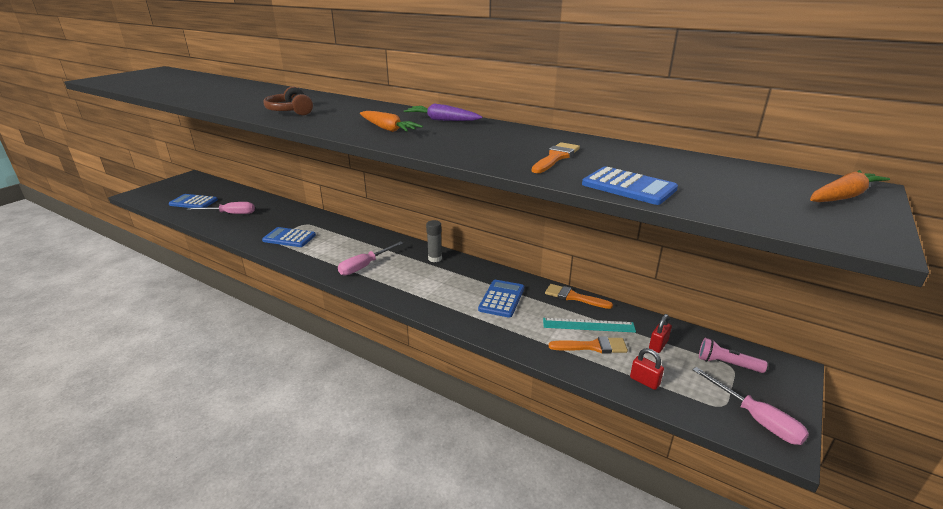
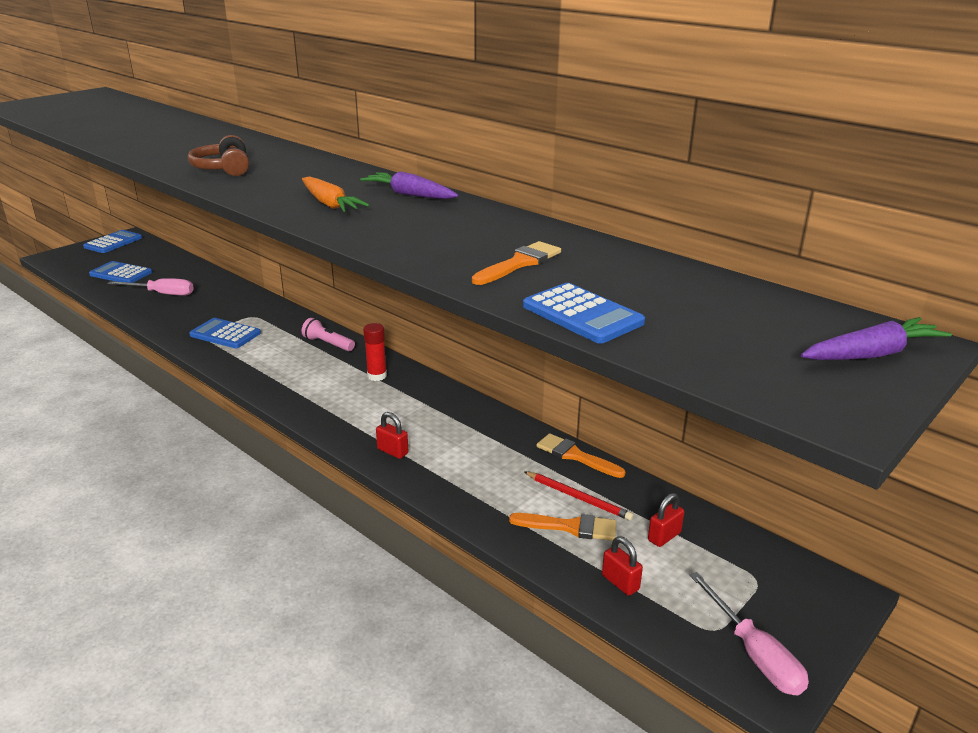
camera: 10 degrees right, 0 degrees up
pink screwdriver [338,241,403,275] -> none
grey glue stick [426,220,442,262] -> none
blue calculator [478,280,524,318] -> blue calculator moved to [83,230,142,253]
turquoise ruler [543,318,636,333] -> red pencil [524,471,633,521]
pink flashlight [699,338,768,373] -> pink flashlight moved to [301,318,355,351]
orange carrot [810,170,890,202] -> purple carrot [801,317,952,360]
none -> red glue stick [363,323,387,381]
none -> red padlock [376,412,408,459]

